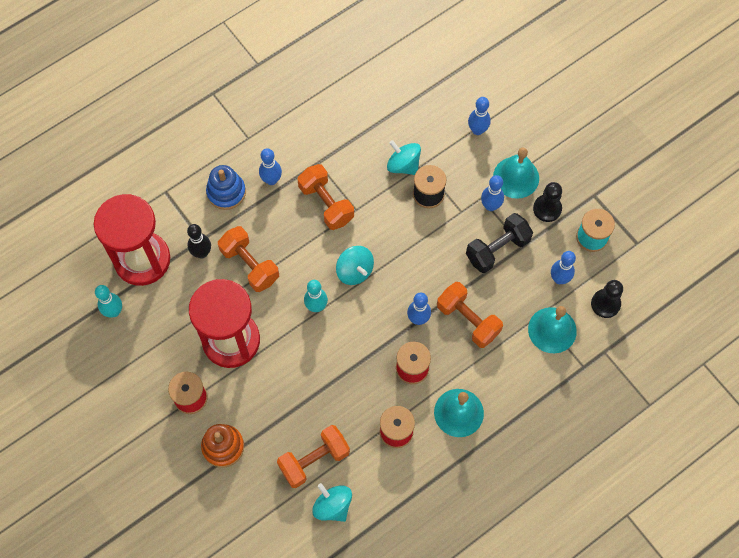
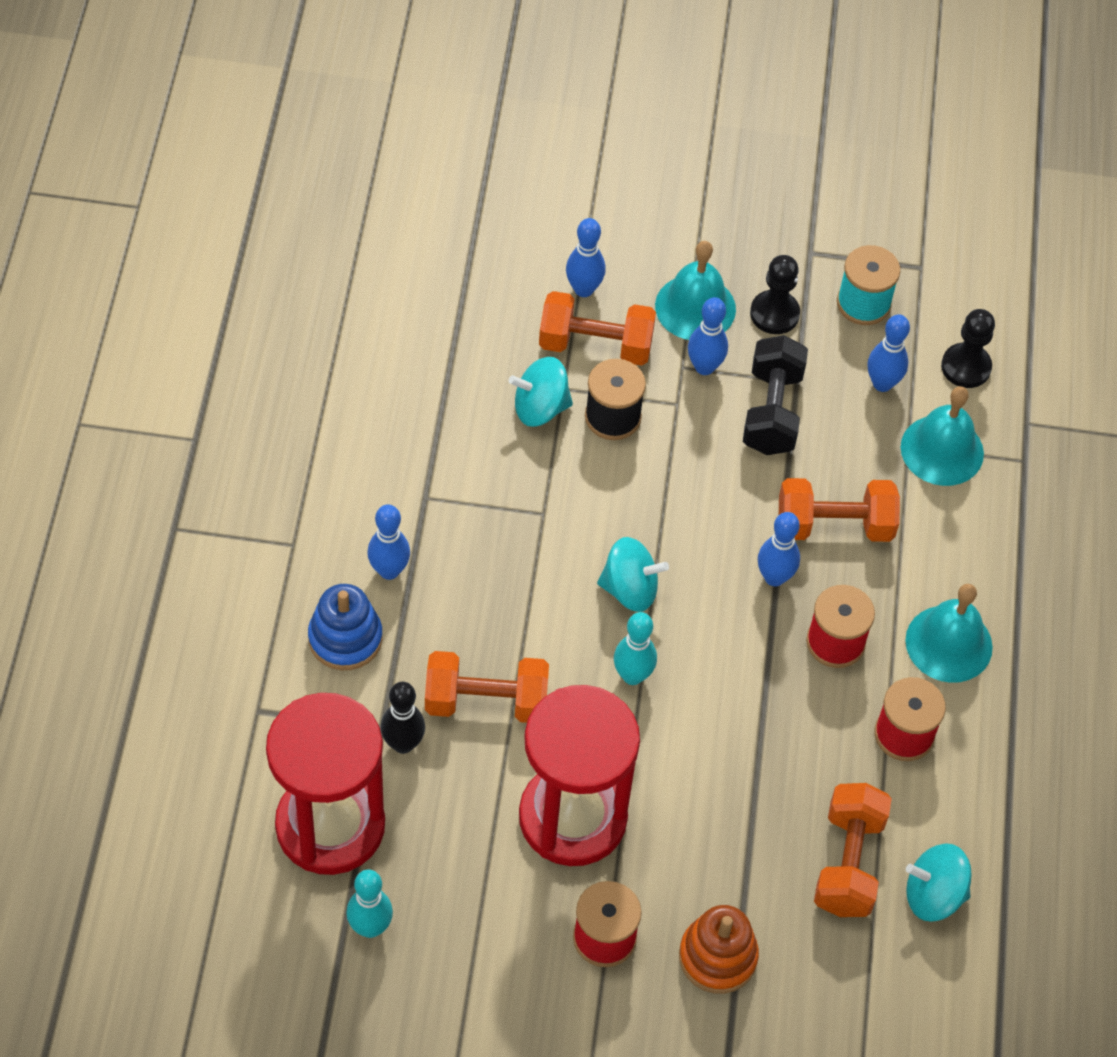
camera: 50 degrees left, 10 degrees down
orange dumbbell [298,164,354,230] -> orange dumbbell moved to [539,291,656,366]

